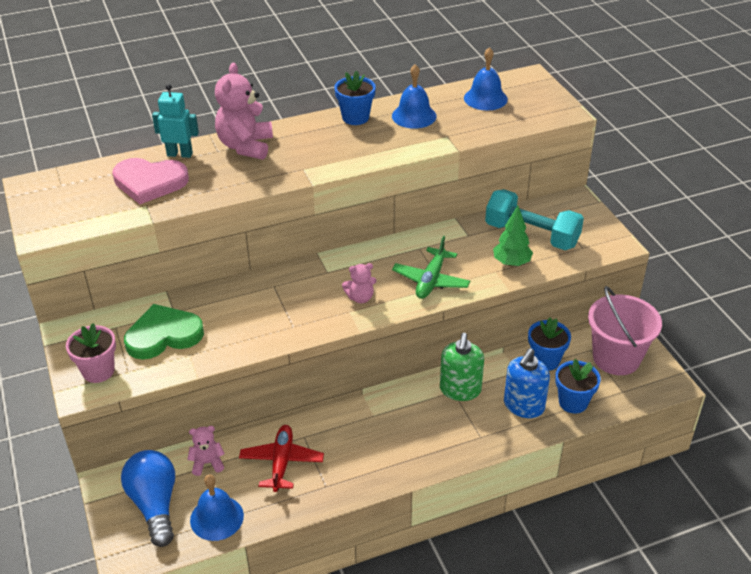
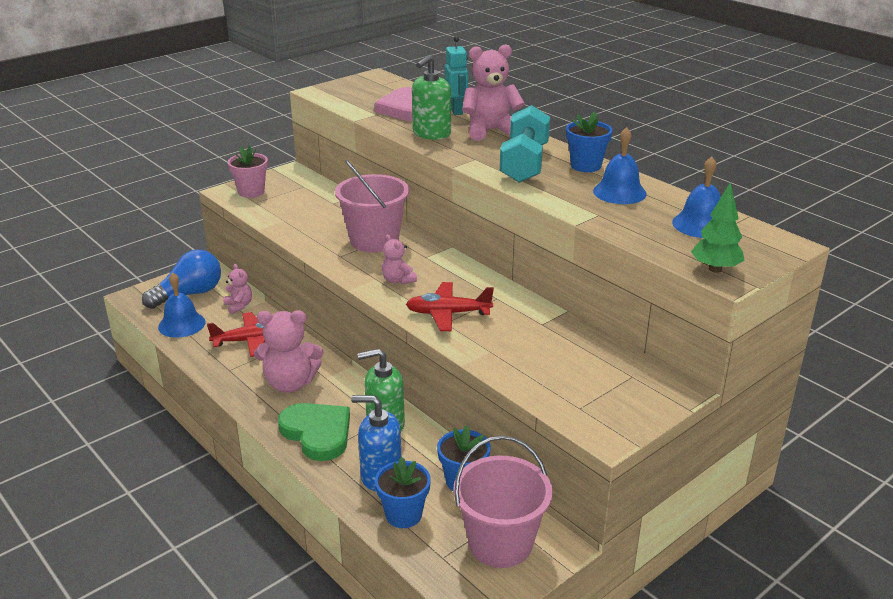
camera: 70 degrees right, 10 degrees down
green heart [124,304,204,360] -> green heart moved to [278,403,350,461]
green plane [392,236,470,299] -> red plane [406,282,494,331]
turquoise dumbbell [485,189,584,250] -> turquoise dumbbell moved to [500,105,550,183]
green tree [493,206,533,266] -> green tree moved to [691,182,745,273]
none -> pink teddy bear [254,310,323,393]
none -> pink bucket [335,160,409,253]
none -> green soap dispenser [412,55,451,140]

